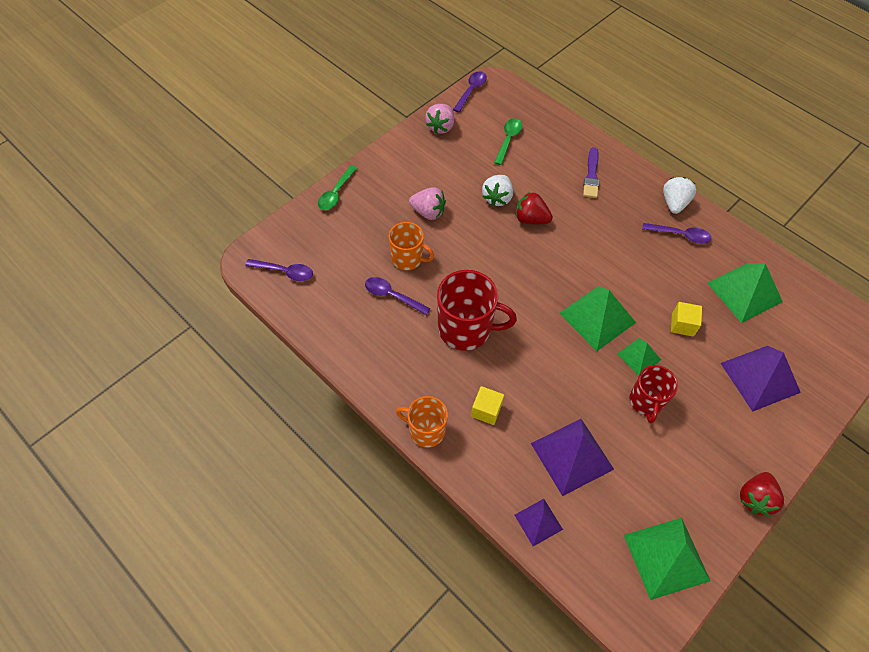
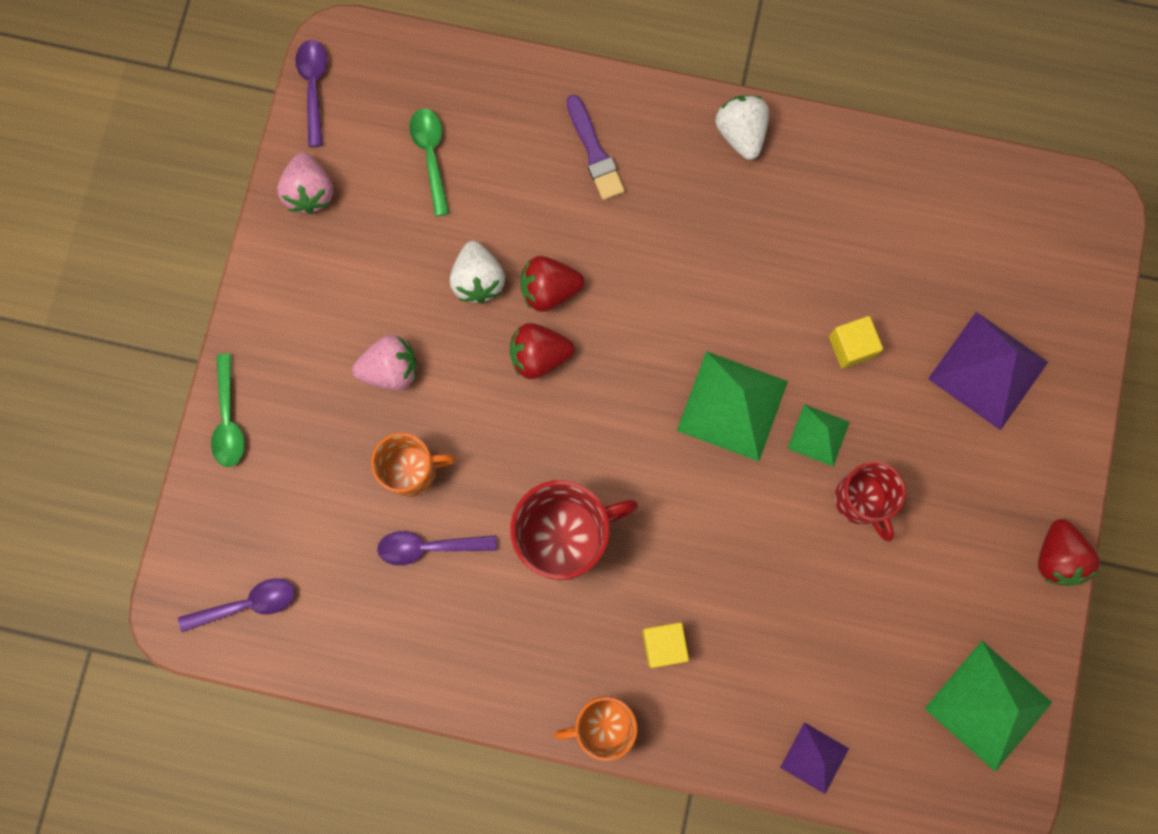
camera: 30 degrees left, 20 degrees up
purple pyramid [531,419,614,496] -> none
purple spoon [642,223,712,244] -> none
green pyramid [707,263,783,323] -> none
none -> red strawberry [510,323,574,379]

